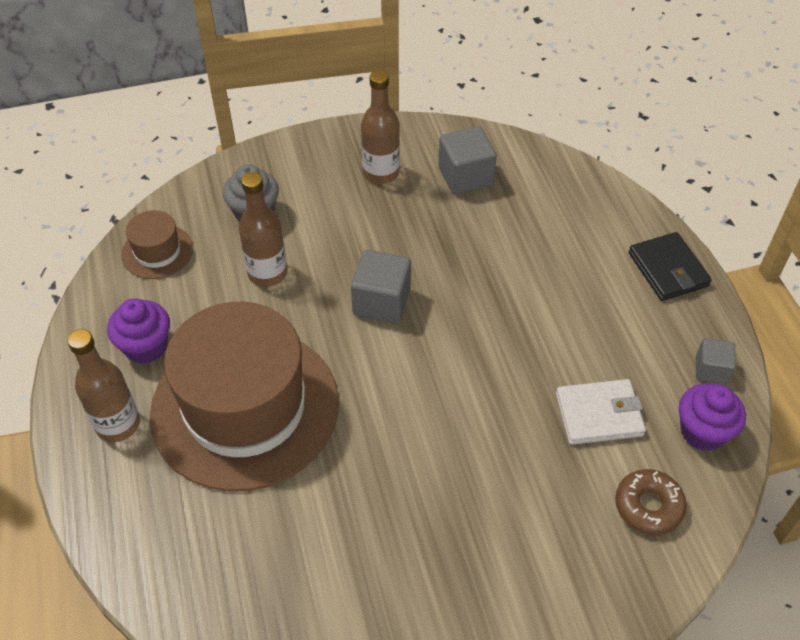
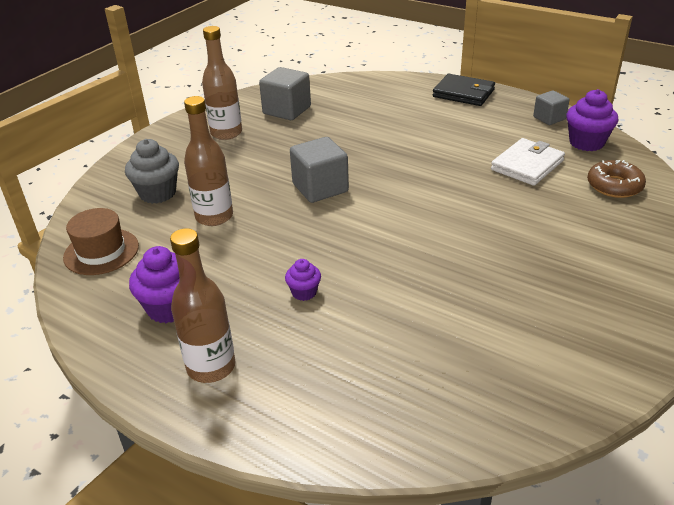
camera: 40 degrees left, 15 degrees down
brown hat [150,302,339,492] -> purple cupcake [285,259,321,301]

